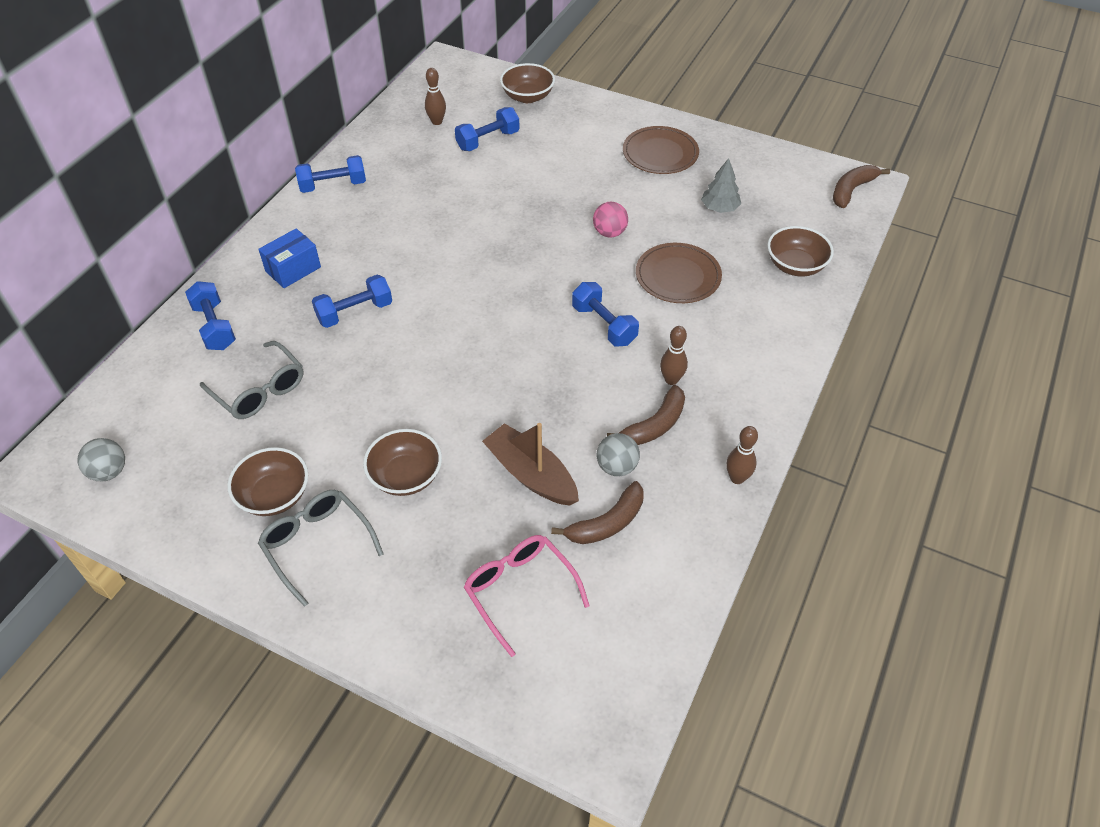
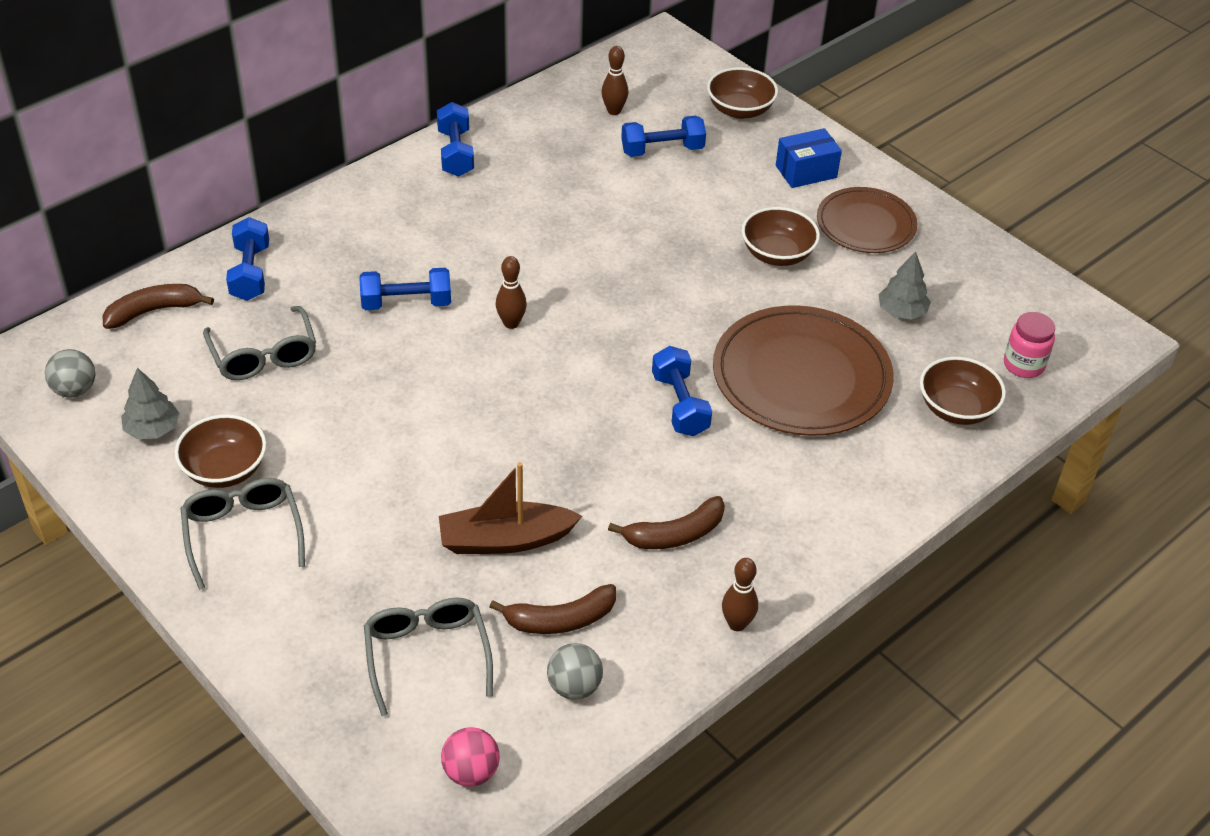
camera: 20 degrees right, 5 degrees down
blue box [258,228,321,288] -> blue box moved to [776,128,842,188]
blue dumbbell [295,155,366,193] -> blue dumbbell turned 75 degrees clockwise [437,102,474,177]
brown bowl [363,429,442,496] -> brown bowl moved to [741,207,820,266]
pink glasses [464,535,590,657] -> grey glasses [364,598,493,716]
brown boat [482,423,579,506] -> brown boat turned 75 degrees counterclockwise [439,462,582,554]
pink ball [593,202,628,238] -> pink ball moved to [441,727,500,787]
grey ball [597,433,640,476] -> grey ball moved to [547,643,603,700]
brown plate [636,243,722,303] -> brown plate [713,305,894,436], size x1.63
brown bowling pin [660,326,688,385] -> brown bowling pin moved to [496,256,527,329]
brown banana [833,165,890,208] -> brown banana moved to [102,284,214,329]
none -> grey tree [121,368,180,439]
none -> pink jar [1004,312,1055,378]

